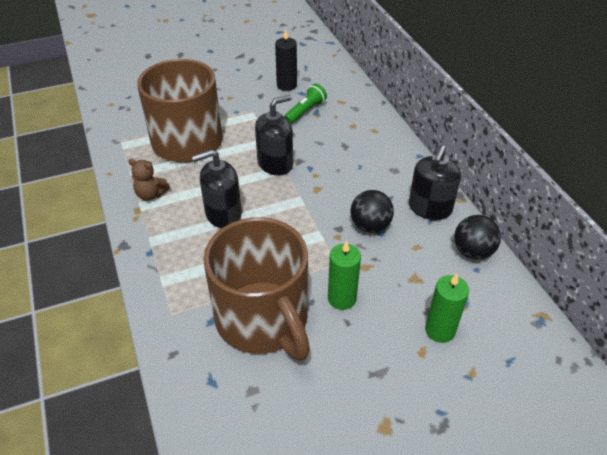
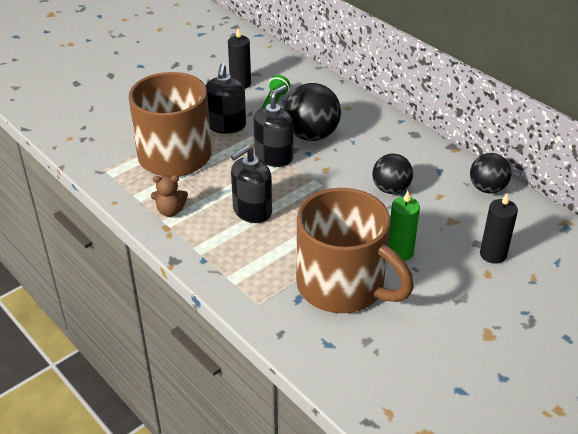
camera: 20 degrees left, 5 degrees down
black soap dispenser [409,145,461,220] -> black soap dispenser moved to [206,63,246,134]
green candle [425,274,469,343] -> black candle [480,193,518,264]
none -> black ball [284,83,341,141]

